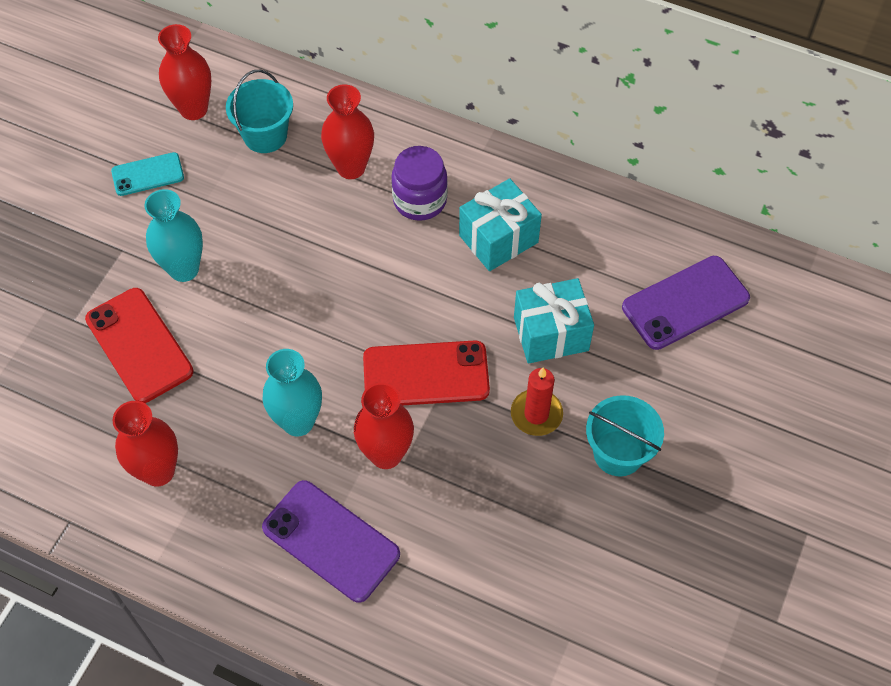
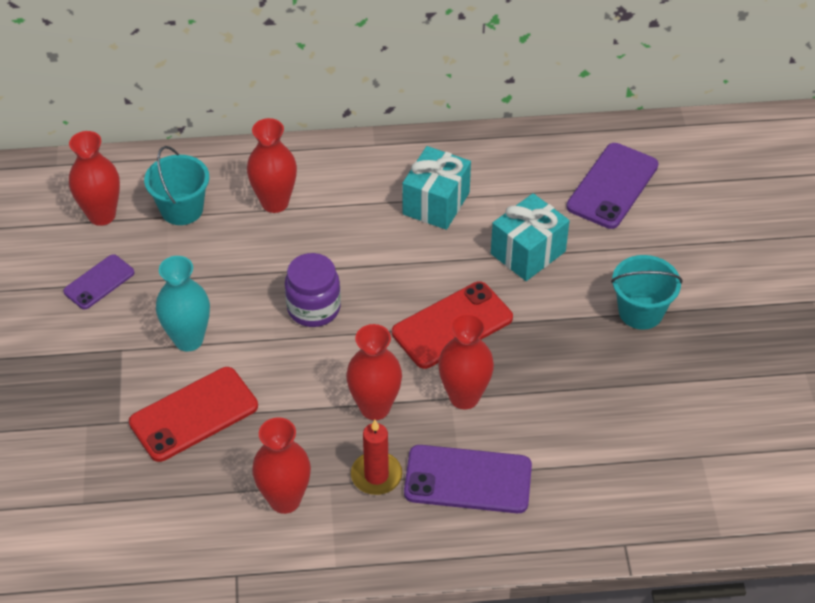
camera: 30 degrees left, 10 degrees down
red phone [85,288,194,403] -> red phone turned 60 degrees counterclockwise [129,367,258,462]
turquoise phone [111,152,184,196] -> purple phone [63,254,134,310]
turquoise vase [262,349,322,436] -> red vase [346,324,402,420]
purple jar [391,146,448,221] -> purple jar moved to [285,253,341,327]
red candle [511,367,563,436] -> red candle moved to [351,420,402,495]

